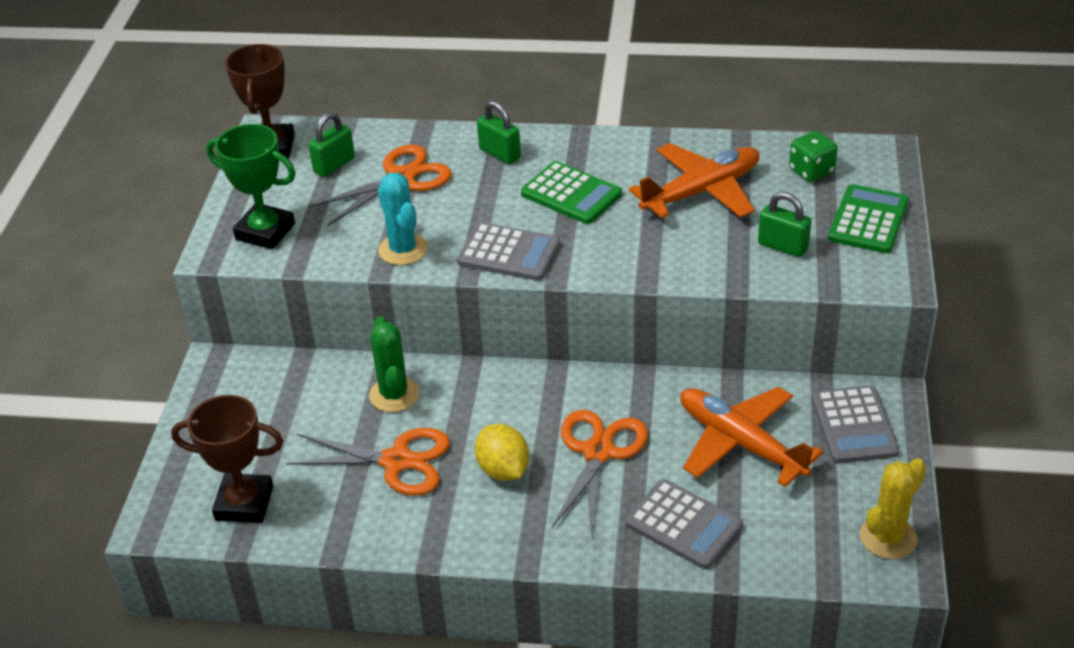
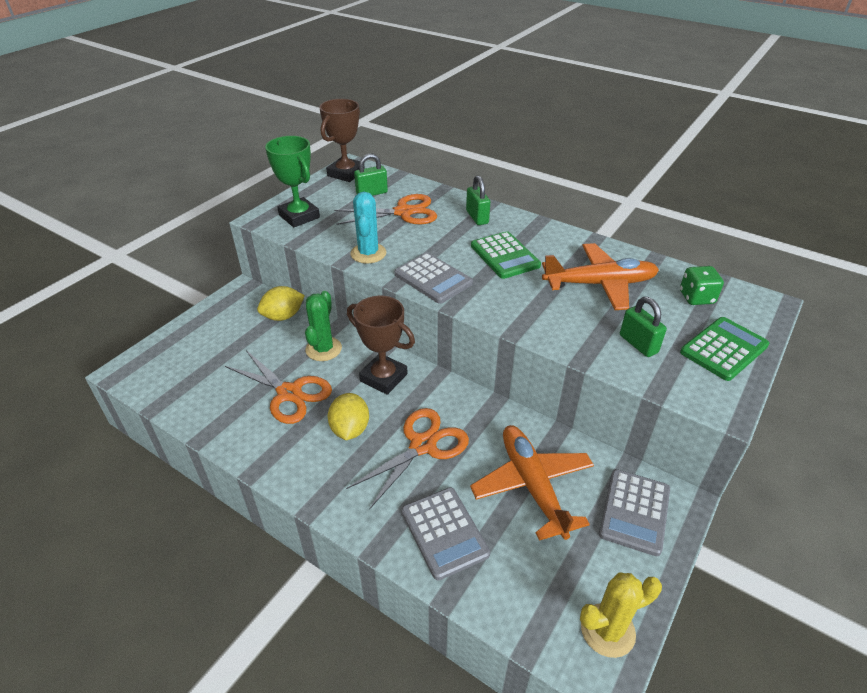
camera: 25 degrees right, 0 degrees up
brown trophy [171,395,283,523] -> brown trophy moved to [347,296,415,395]
none -> yellow lemon [257,286,305,321]

